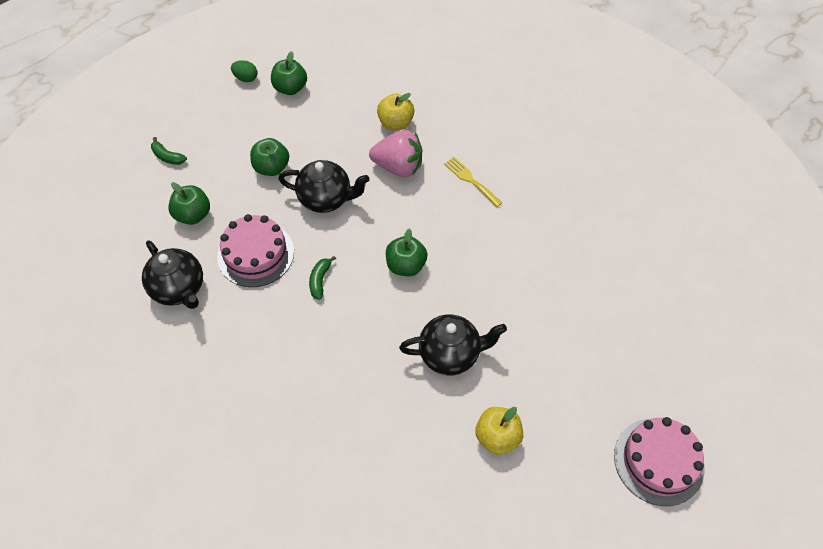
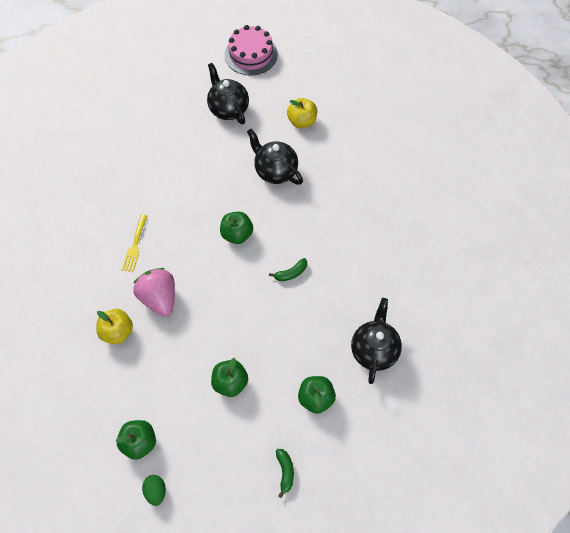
camera: 130 degrees left, 5 degrees up
pink cake [217,214,294,287] -> none
black teapot [279,160,370,213] -> black teapot moved to [207,63,249,124]

